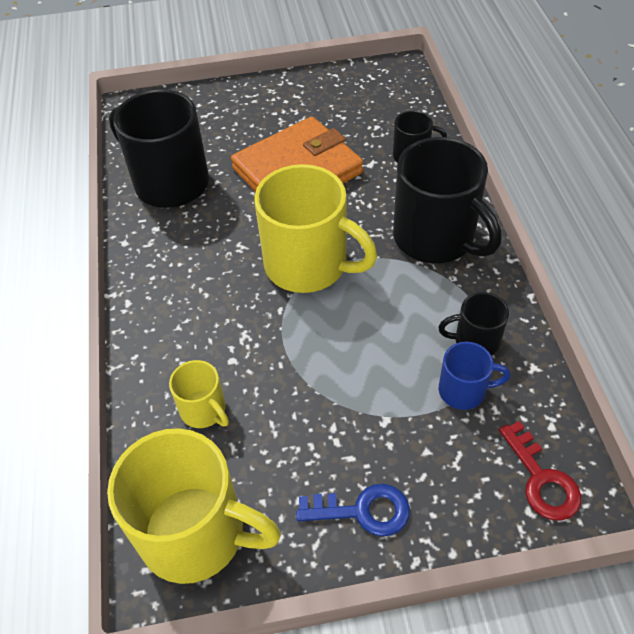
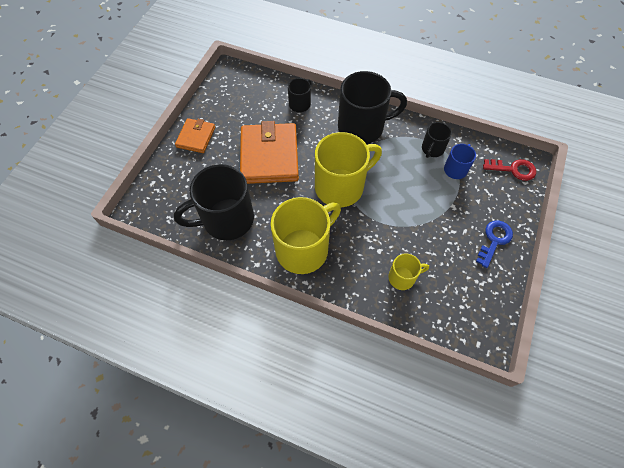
camera: 60 degrees left, 10 degrees up
yellow mug [107,428,281,584] -> yellow mug moved to [271,197,341,274]
none -> orange wallet [175,118,215,153]

